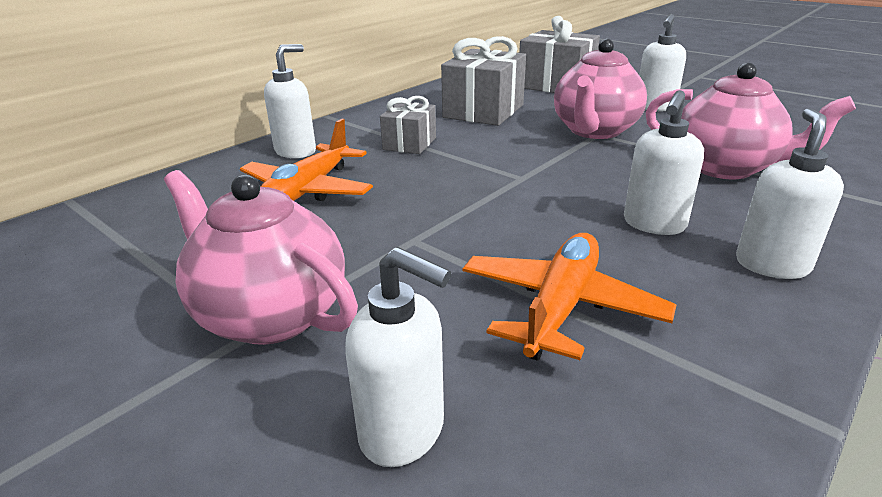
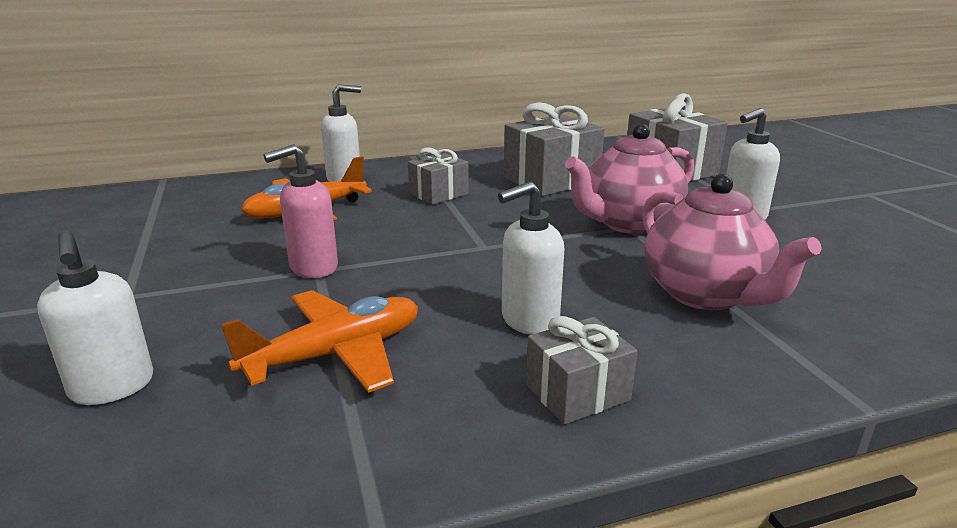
camera: 30 degrees right, 5 degrees down
pink teapot [164,170,358,345] -> none
white soap dispenser [736,108,844,279] -> grey gift [526,316,638,425]
none -> pink soap dispenser [263,144,338,278]

